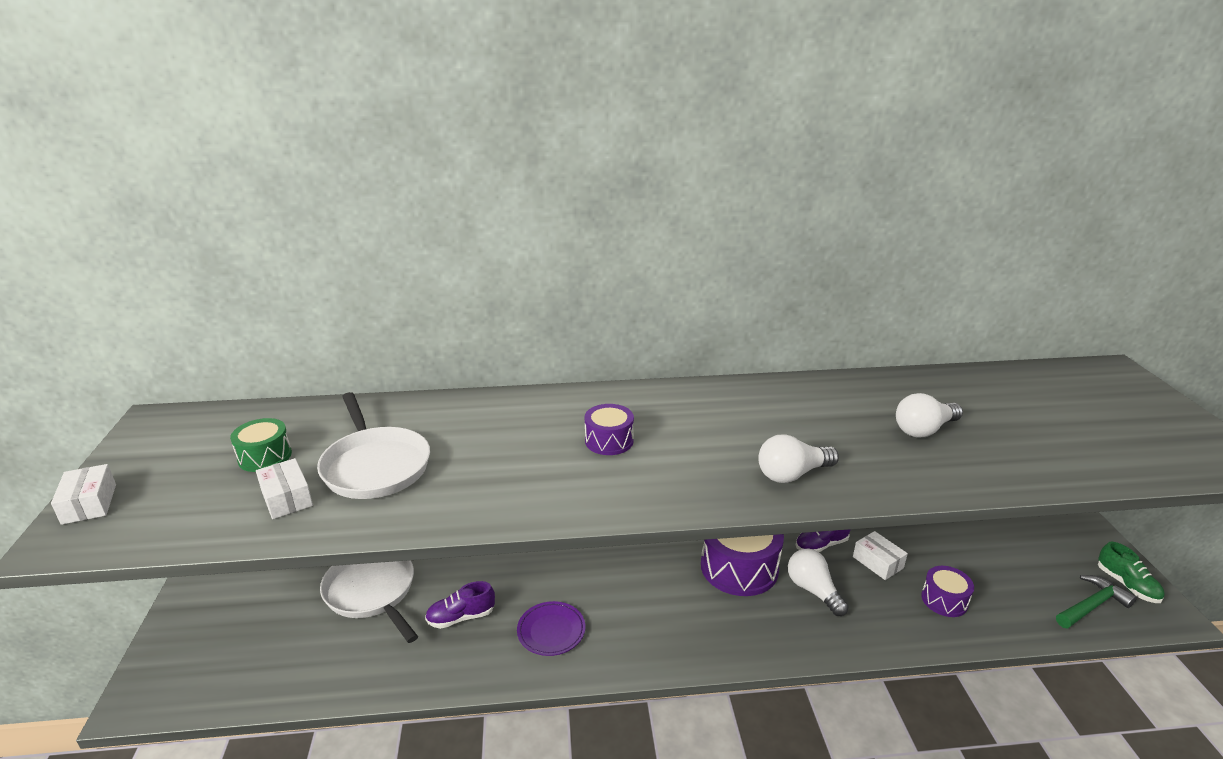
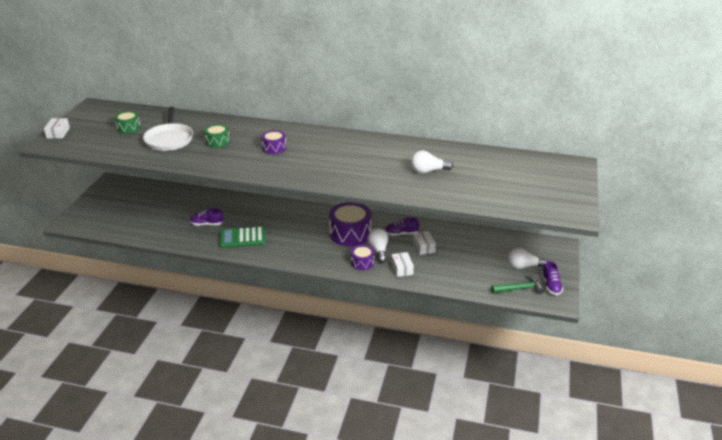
camera: 20 degrees right, 5 degrees up
white box [256,458,313,519] -> white box moved to [391,252,414,277]
white pan [320,560,418,643] -> none
purple plate [517,601,585,656] -> green calculator [219,226,266,248]
white light bulb [758,434,839,483] -> white light bulb moved to [508,248,547,269]
purple drum [921,566,974,617] -> purple drum moved to [351,245,374,270]
green shoe [1098,542,1165,603] -> purple shoe [541,261,563,295]
none -> green drum [204,124,230,148]

